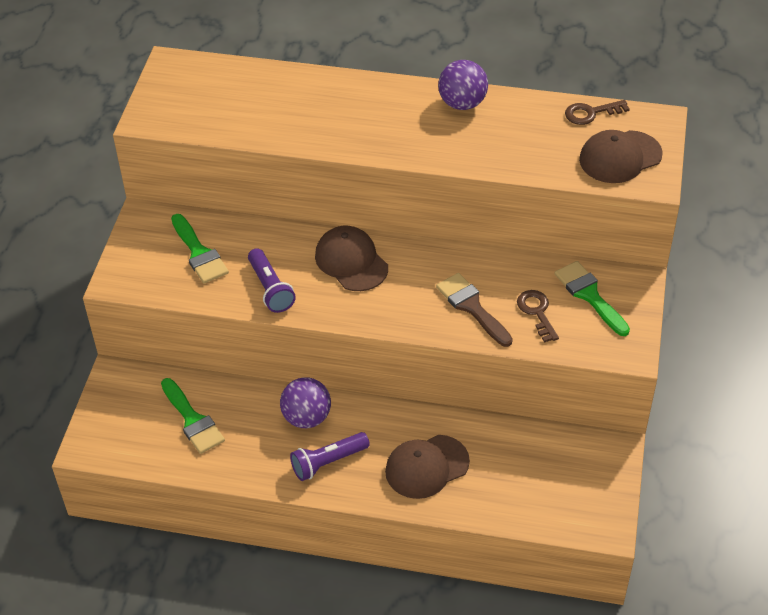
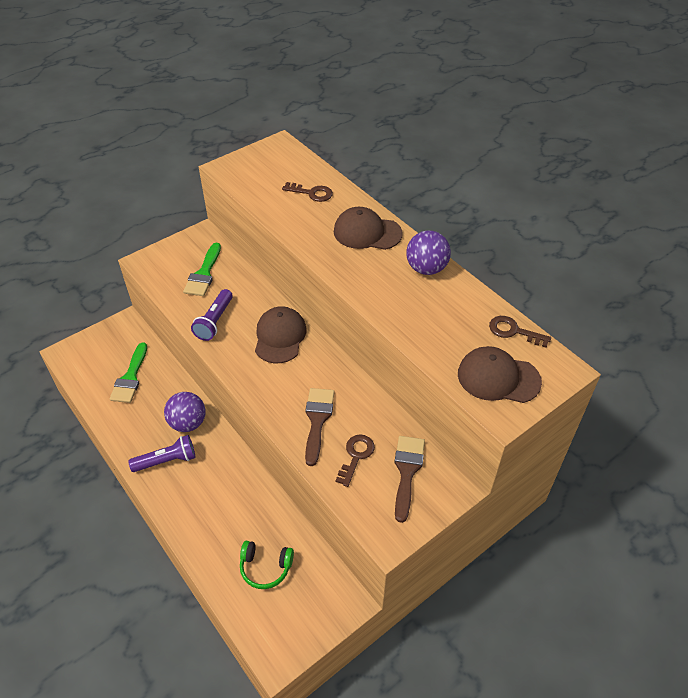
camera: 40 degrees right, 0 degrees up
purple flashlight [290,432,370,481] -> purple flashlight turned 150 degrees clockwise [128,435,196,472]
brown cap [385,435,470,499] -> brown cap moved to [334,207,403,250]
green brush [554,261,630,336] -> brown brush [394,436,425,523]
none -> green headphones [240,541,294,589]
none -> brown key [282,182,333,202]

